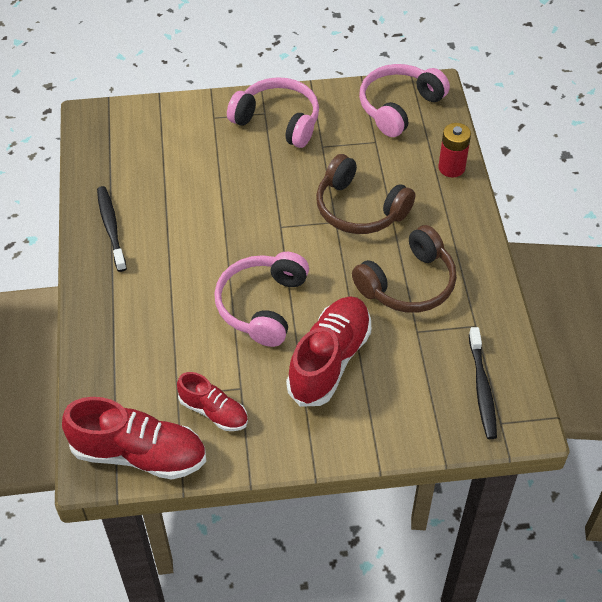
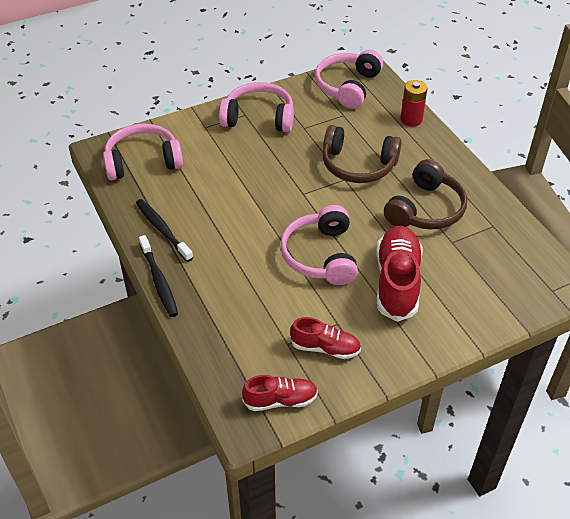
camera: 20 degrees left, 5 degrees down
red shoe [62,397,206,480] -> red shoe [242,375,318,411], size x0.58
black toothbrush [469,327,497,439] -> black toothbrush moved to [139,235,178,317]
none -> pink headphones [103,123,183,180]

